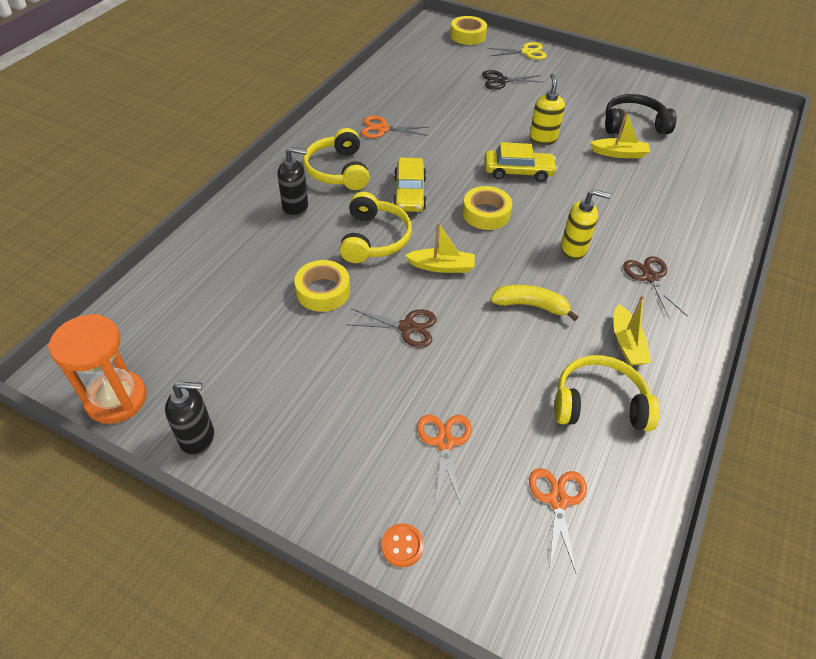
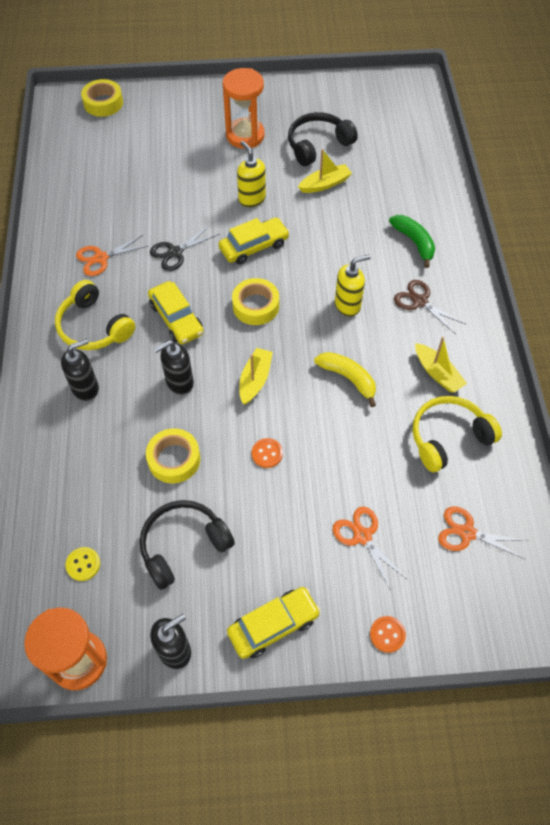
camera: 30 degrees left, 10 degrees up
yellow headphones [339,192,412,263] -> black soap dispenser [154,340,194,395]
brown scissors [347,309,437,348] -> orange button [252,438,283,468]
yellow boat [405,222,475,273] -> yellow boat turned 45 degrees counterclockwise [239,348,273,405]
black scissors [482,70,544,90] -> black scissors moved to [150,225,219,271]
yellow scissors [487,42,547,60] -> none
yellow banana [490,285,578,321] -> yellow banana turned 60 degrees clockwise [314,352,376,407]
orange scissors [529,468,587,572] -> orange scissors turned 45 degrees counterclockwise [438,507,528,560]
none -> yellow button [66,547,100,581]
none -> black headphones [140,500,235,590]
none -> orange hourglass [223,68,265,149]
none -> yellow car [227,587,321,659]
none -> green banana [389,215,435,268]

